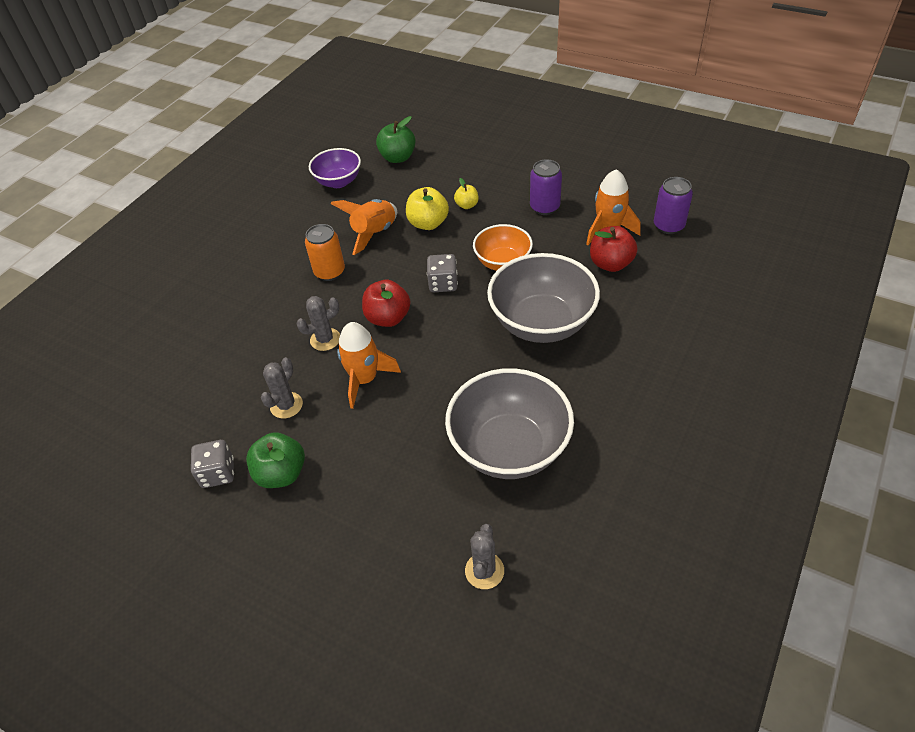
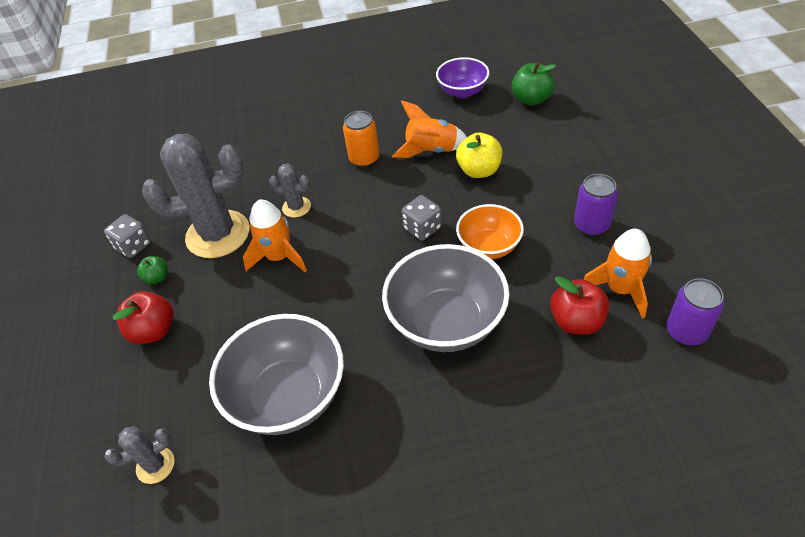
camera: 50 degrees right, 0 degrees up
green apple [246,432,305,488] -> green apple [137,256,168,284], size x0.58
grey cactus [261,357,303,418] -> grey cactus [142,134,249,258], size x2.17
red apple [362,280,411,327] -> red apple moved to [113,291,174,344]
yellow apple [454,178,479,209] -> none

